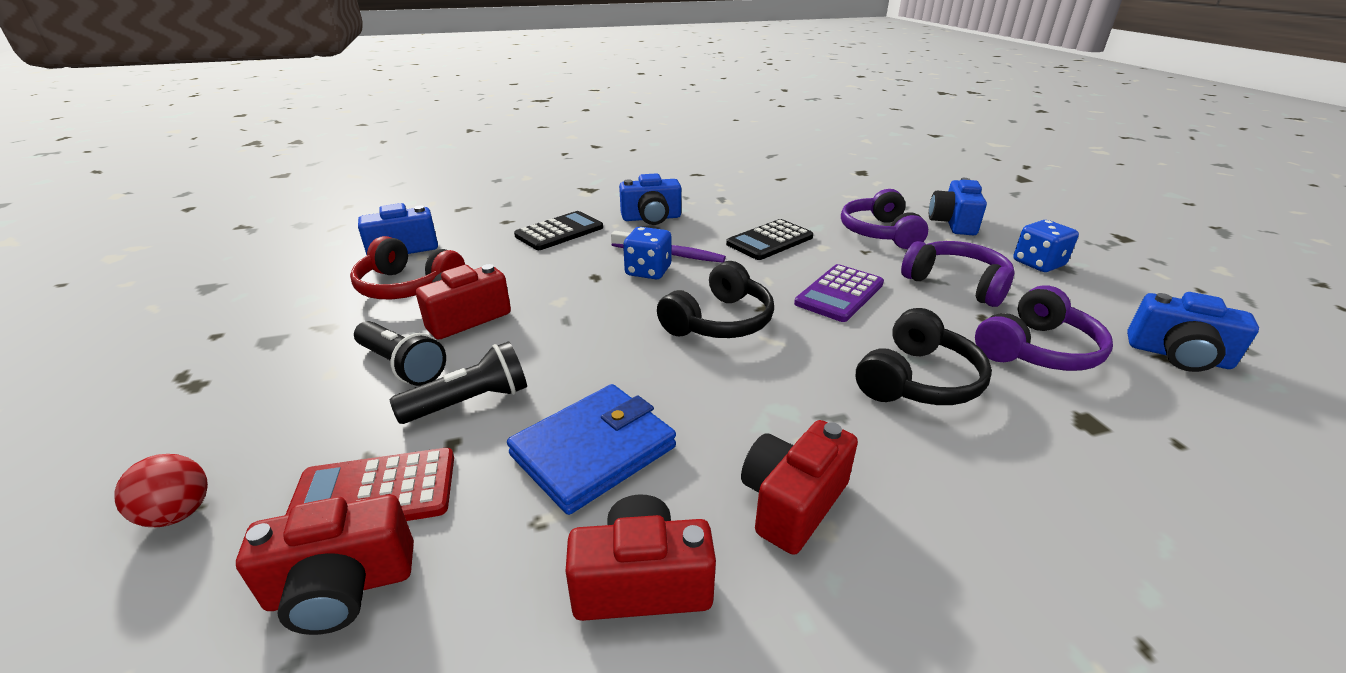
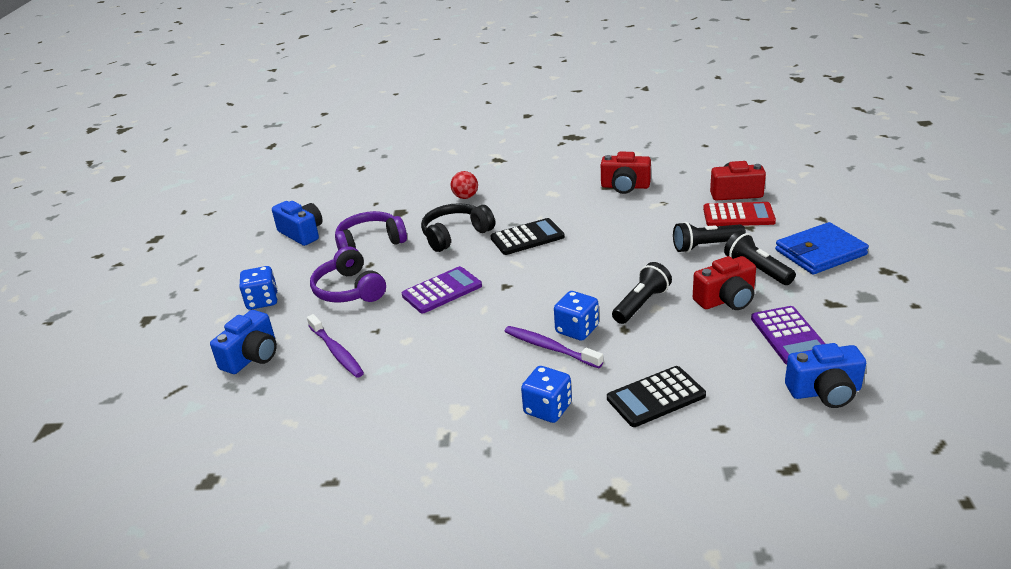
camera: 160 degrees left, 0 degrees up
red ball [114,454,208,527] -> red ball moved to [450,171,478,199]
red headphones [350,236,465,299] -> purple calculator [751,306,825,365]
blue wallet [507,384,676,515] -> blue wallet moved to [775,222,869,275]
blue camera [619,173,681,225] -> blue dice [521,366,572,423]
black headphones [657,261,774,338] -> none
black calculator [726,219,813,260] -> black calculator moved to [490,218,565,255]
red camera [741,420,858,555] -> none
purple headphones [841,189,928,249] -> purple toothbrush [307,314,364,378]
none -> black flashlight [612,262,672,324]

